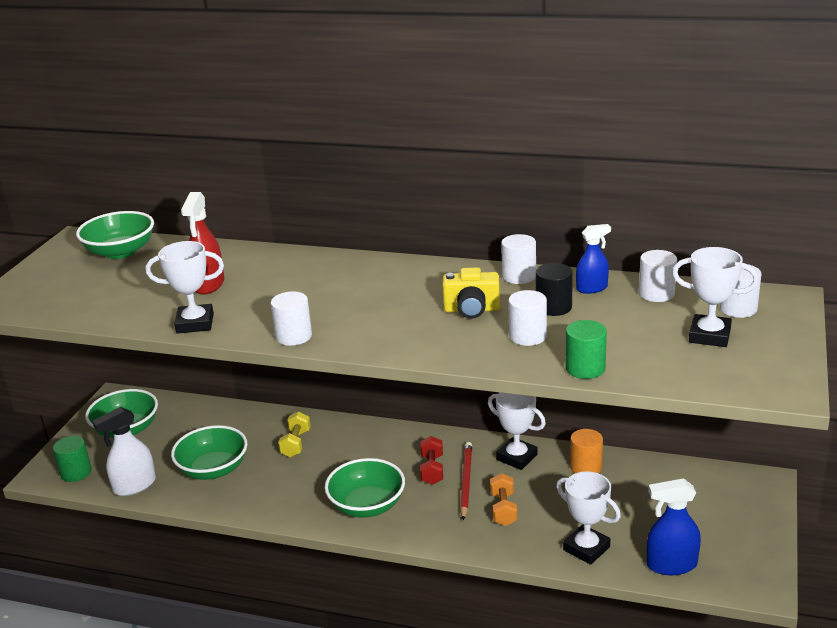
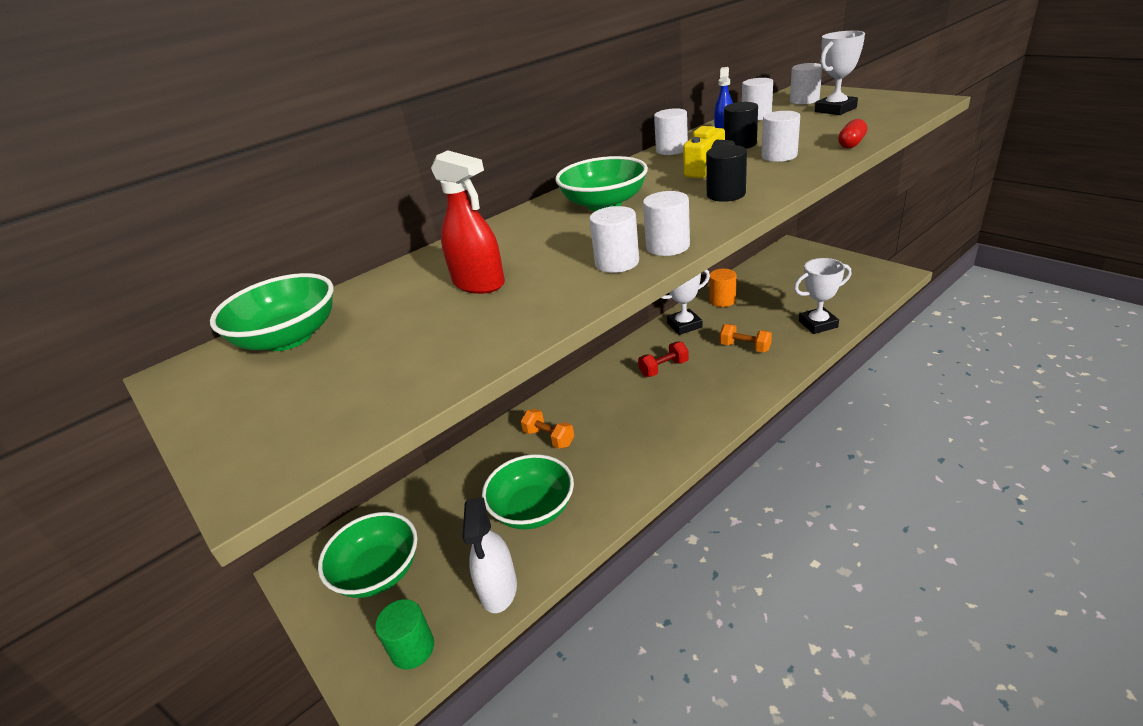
camera: 55 degrees left, 5 degrees up
white trophy [146,241,224,334] -> none
yellow dumbbell [278,411,311,457] -> orange dumbbell [520,409,574,449]
green bowl [325,458,405,518] -> green bowl moved to [555,156,648,211]
red dumbbell [420,436,443,485] -> red dumbbell turned 60 degrees counterclockwise [638,341,689,377]
red pencil [460,442,472,520] -> none
green cylinder [565,320,607,379] -> red capsule [838,119,867,148]
blue spray bottle [647,478,701,575] -> none
none -> white cylinder [589,206,639,273]
none -> black cylinder [706,145,747,202]

